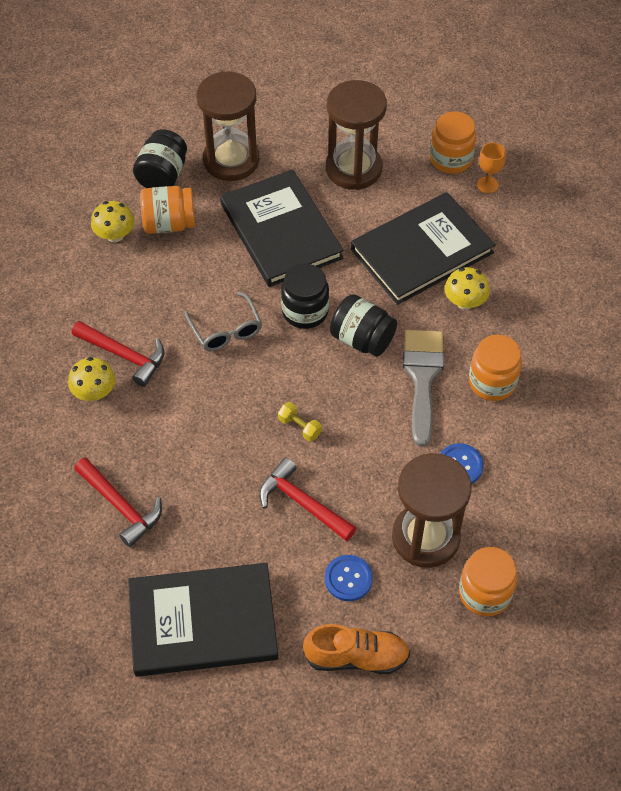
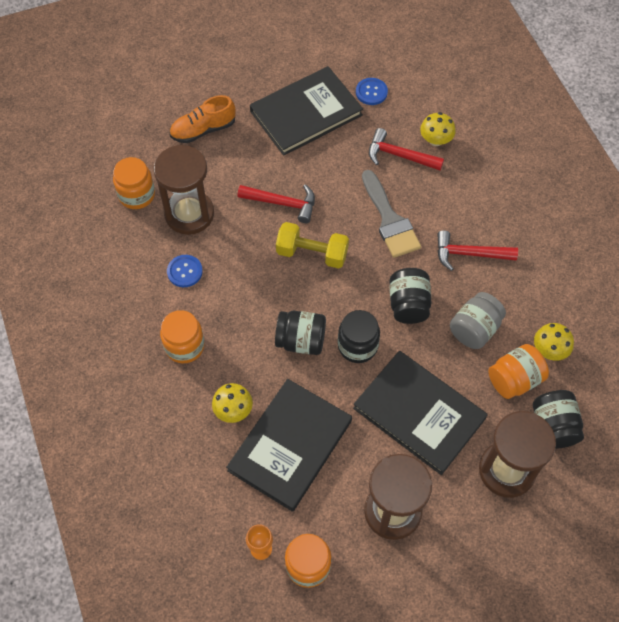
camera: 155 degrees right, 5 degrees up
yellow mushroom [68,357,115,401] -> yellow mushroom moved to [420,112,456,146]
grey glasses [185,292,262,351] -> black jar [389,268,432,324]
yellow dumbbell [278,402,322,442] -> yellow dumbbell [276,222,349,269], size x1.99
blue button [325,555,373,601] -> blue button moved to [356,78,388,105]
grey brush [403,330,444,447] -> grey brush moved to [362,170,421,258]
none -> grey jar [450,292,506,349]

